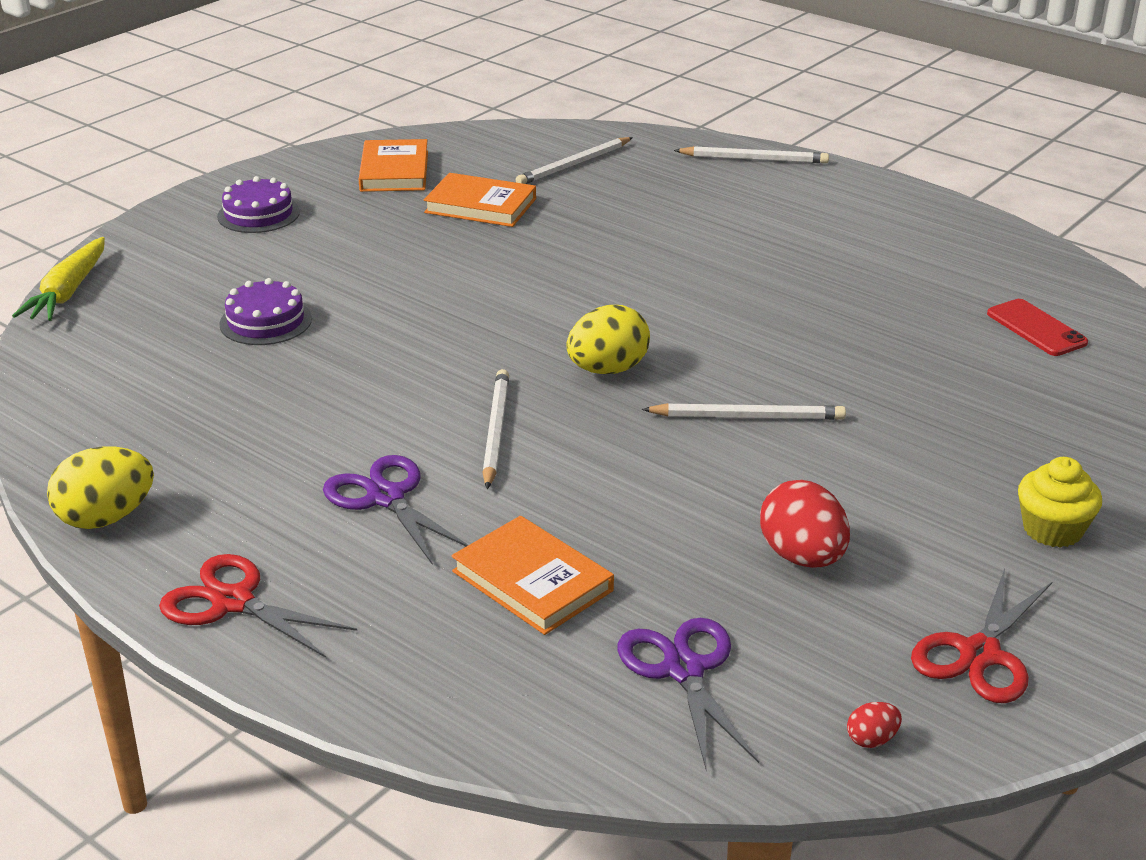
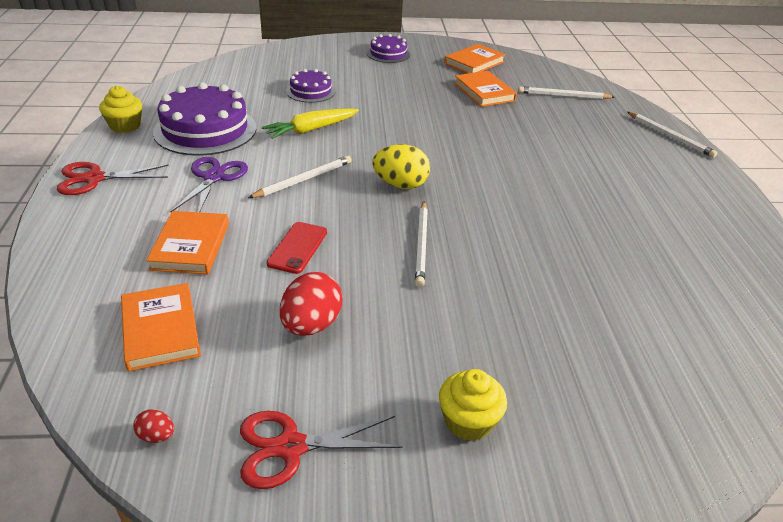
camera: 45 degrees right, 5 degrees up
yellow carrot [12,237,105,321] -> yellow carrot moved to [262,108,359,139]
yellow egg [47,447,154,529] -> yellow cupcake [99,86,142,133]
red scissors [159,554,357,658] -> red scissors turned 90 degrees counterclockwise [57,162,169,195]
purple scissors [617,618,759,772] -> orange book [121,283,201,371]
white pencil [642,403,846,420] -> white pencil turned 45 degrees clockwise [415,202,428,287]
red phone [987,299,1088,356] -> red phone moved to [266,222,327,274]
none -> purple cake [153,82,256,156]

